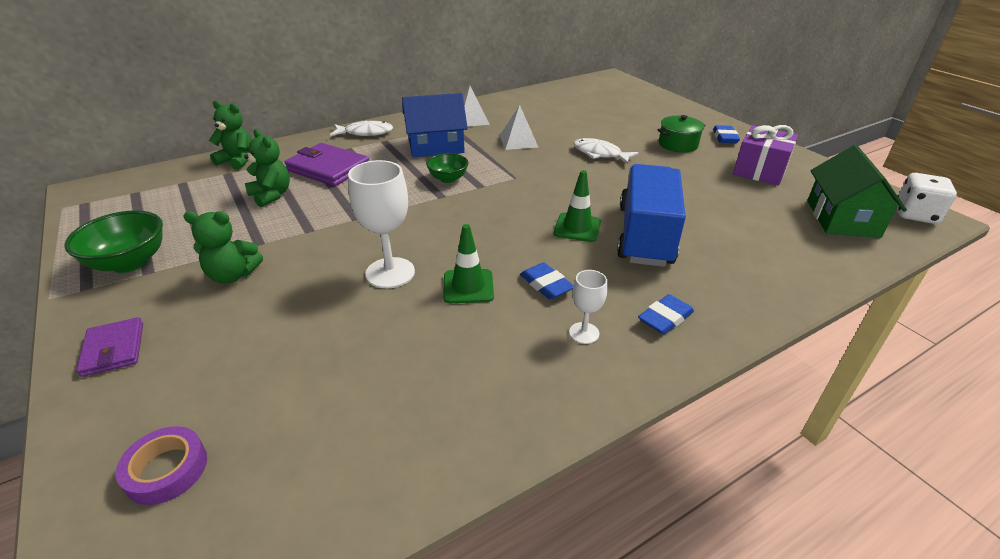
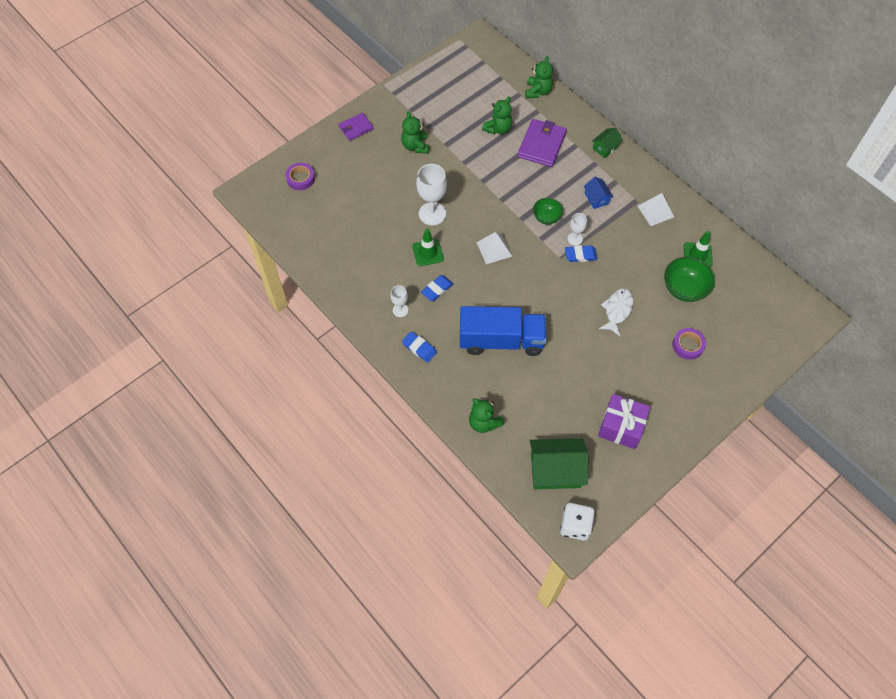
camera: 80 degrees right, 25 degrees up
green bowl [64,210,163,273] -> green bowl moved to [664,257,715,302]
white fish [330,120,393,136] -> green house [592,128,623,158]
blue house [402,93,468,157] -> blue house [584,177,614,209], size x0.52
white pyramid [500,105,539,150] -> white pyramid moved to [476,232,512,264]
green traffic cone [554,170,601,242] -> green traffic cone moved to [684,231,713,267]
green pot [658,115,706,153] -> none
blue eraser [713,125,740,143] -> blue eraser moved to [565,245,598,262]
none -> green teddy bear [469,398,505,433]
none -> white goblet [568,213,587,246]
none -> purple tape [673,328,706,360]

